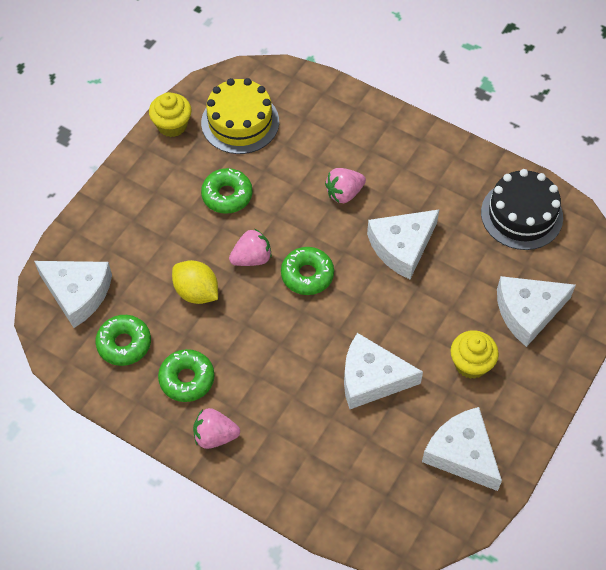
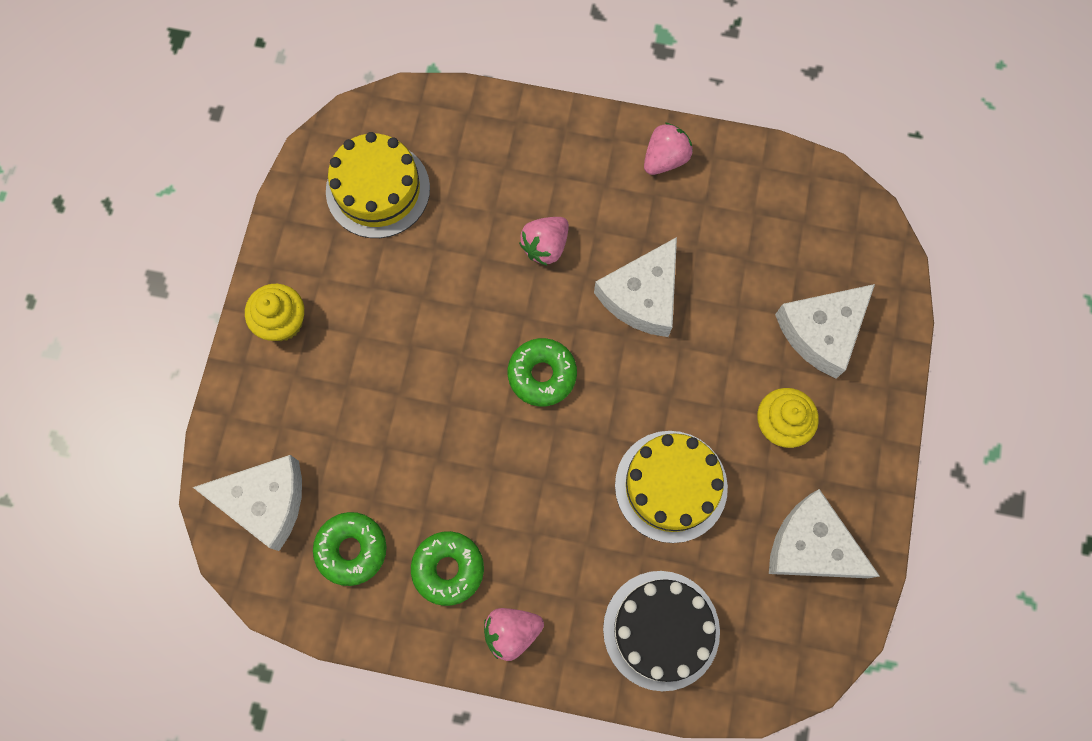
camera: 20 degrees left, 15 degrees up
yellow cupcake [149,92,192,137] -> yellow cupcake moved to [245,284,304,341]
yellow lemon [172,260,218,304] -> none
green donut [201,168,253,214] -> none
pink strawberry [229,229,272,266] -> pink strawberry moved to [644,123,693,175]
white cheese [344,333,423,409] -> yellow cake [615,431,728,543]
black cake [481,169,563,250] -> black cake moved to [603,571,720,691]

